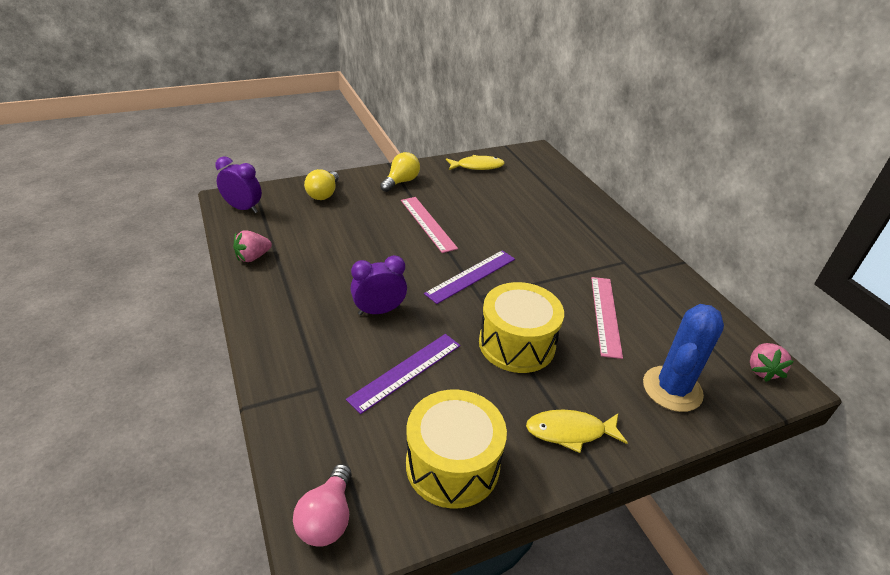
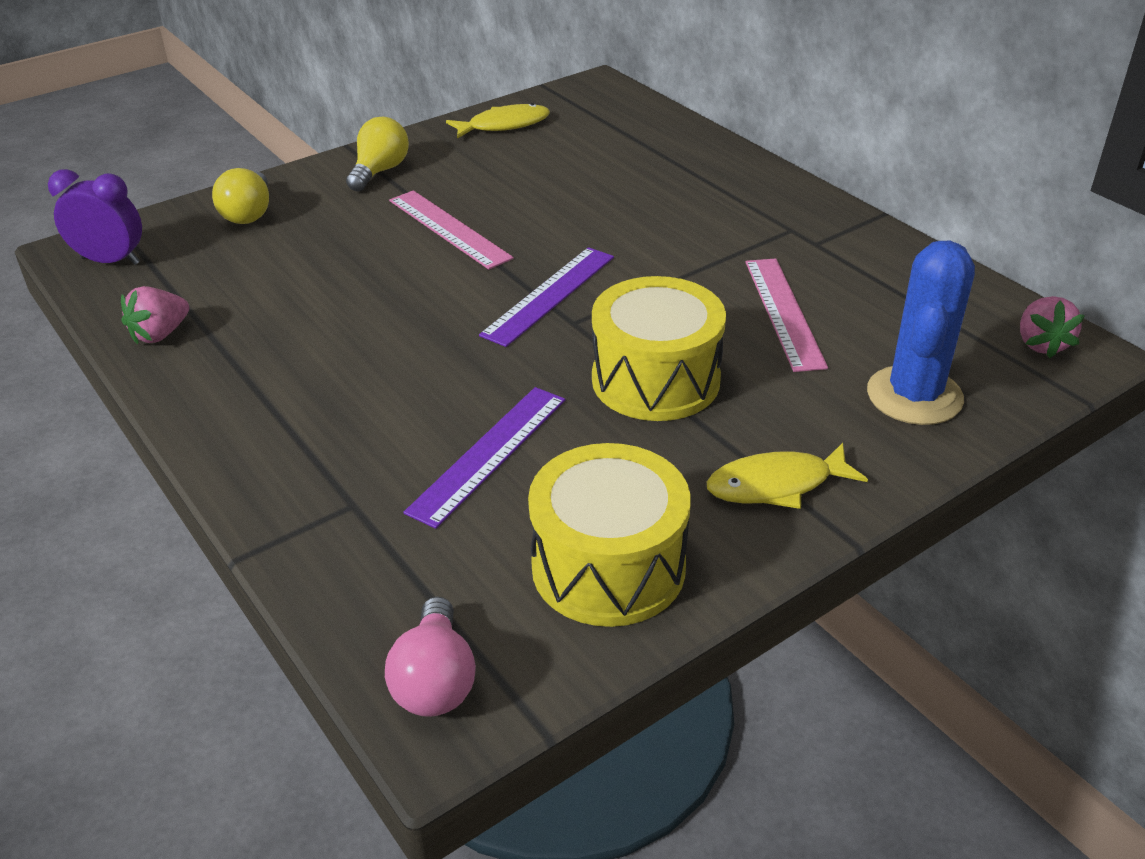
camera: 10 degrees left, 0 degrees up
purple clock [350,255,407,315] -> none

